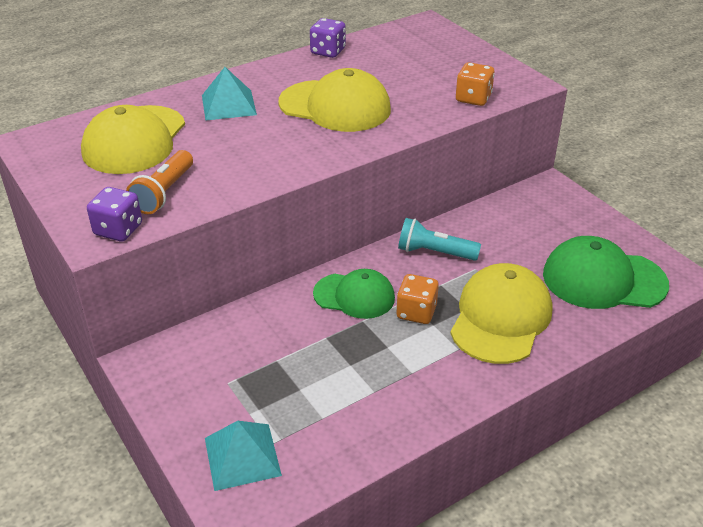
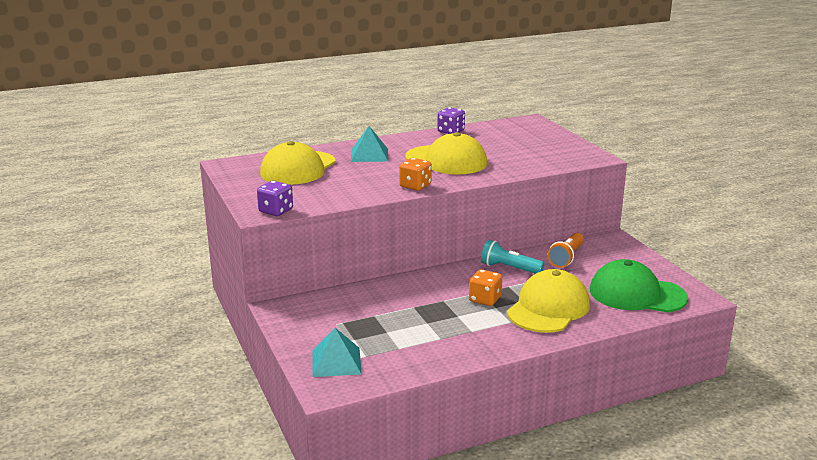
camera: 10 degrees right, 15 degrees down
orange flashlight [126,150,193,214] -> orange flashlight moved to [547,233,584,268]
green cap [313,269,395,319] -> none
orange dice [456,62,495,106] -> orange dice moved to [399,158,432,191]

